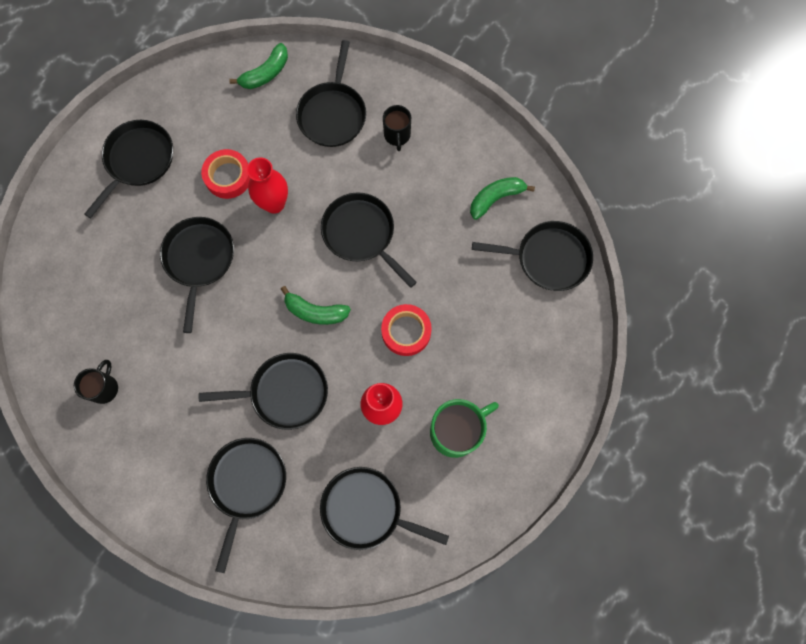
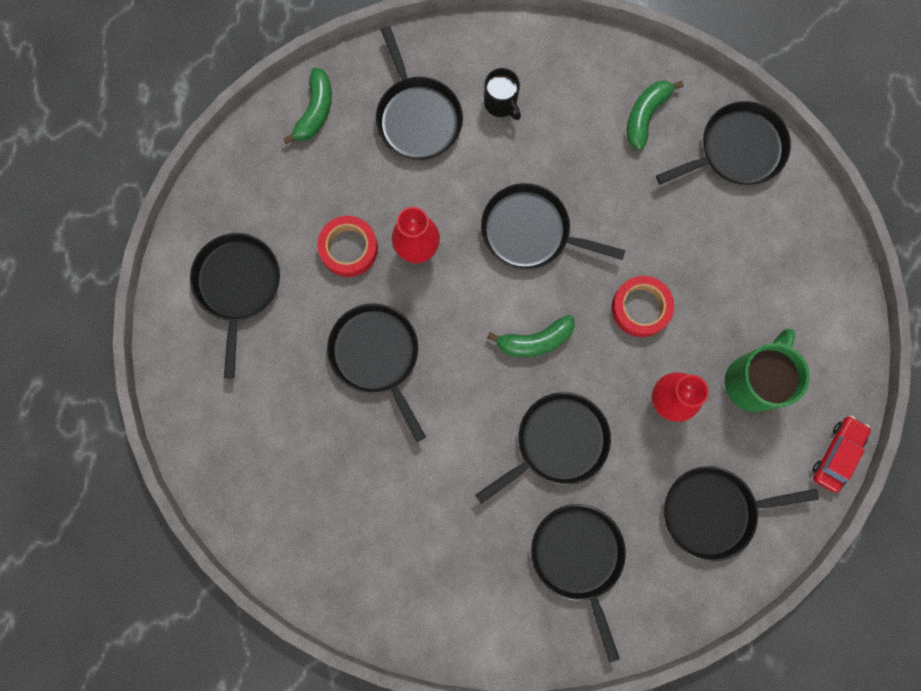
camera: 30 degrees left, 5 degrees up
black mug [74,360,118,404] -> none
none -> red car [812,416,871,492]

